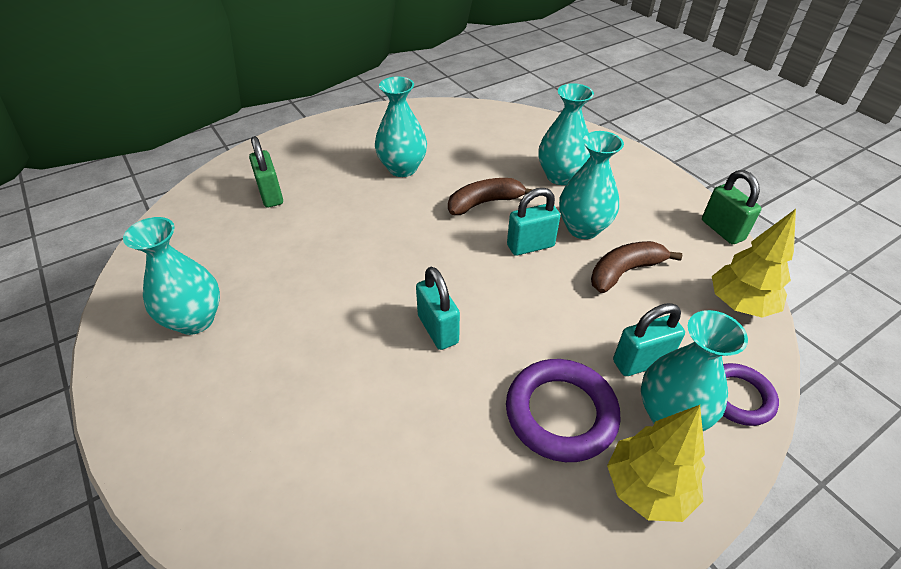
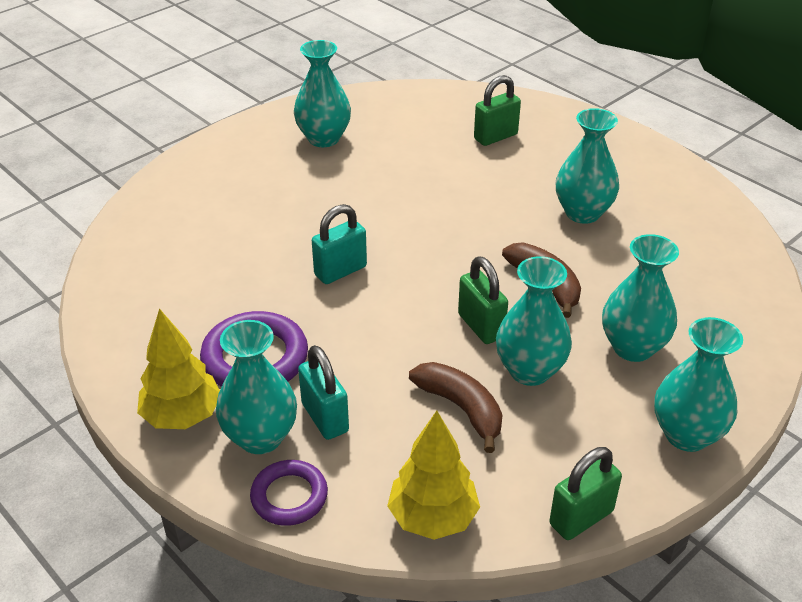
camera: 80 degrees right, 5 degrees down
turquoise padlock [507,188,560,256] -> green padlock [458,257,508,344]
none -> turquoise vase [654,317,743,452]

